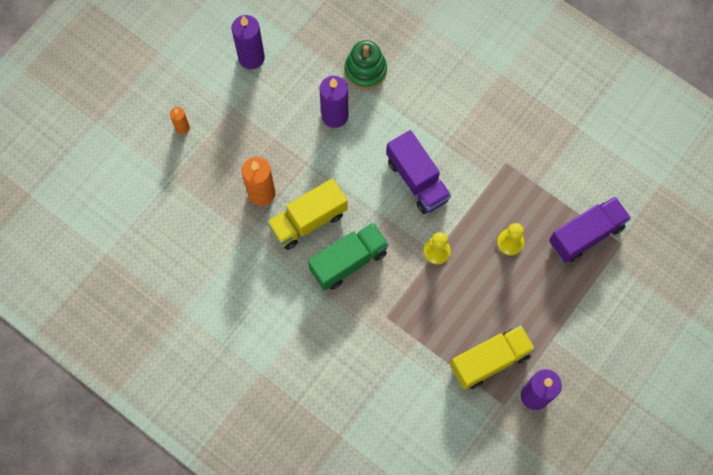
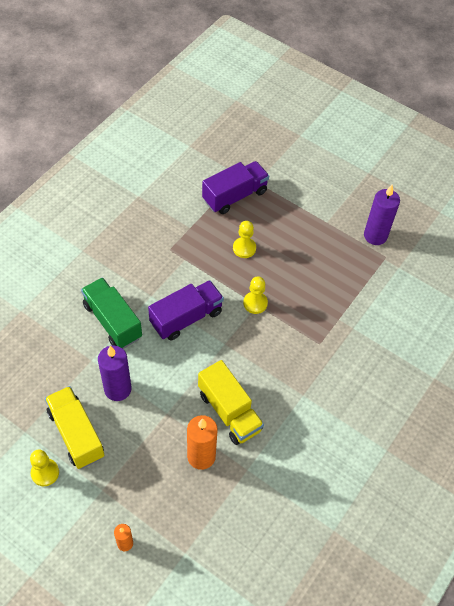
camera: 95 degrees left, 15 degrees down
purple candle [232,15,265,69] -> yellow pawn [30,450,59,486]
green truck [308,222,389,291] -> green truck moved to [81,277,142,349]
green stacking toy [345,40,387,90] -> none
yellow truck [450,325,535,390] -> yellow truck moved to [45,386,105,469]
purple truck [549,196,631,263] -> purple truck turned 90 degrees clockwise [202,161,269,214]

